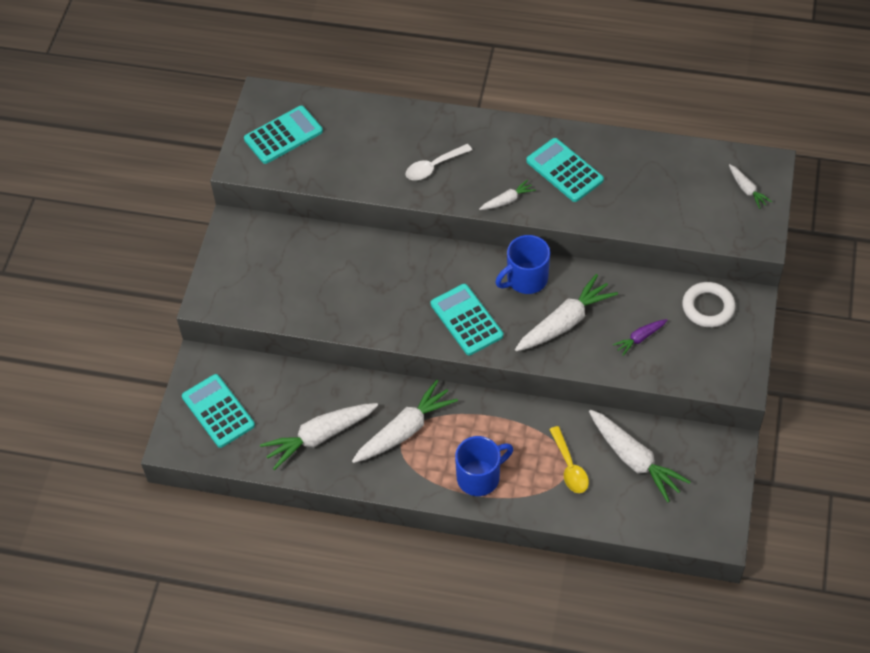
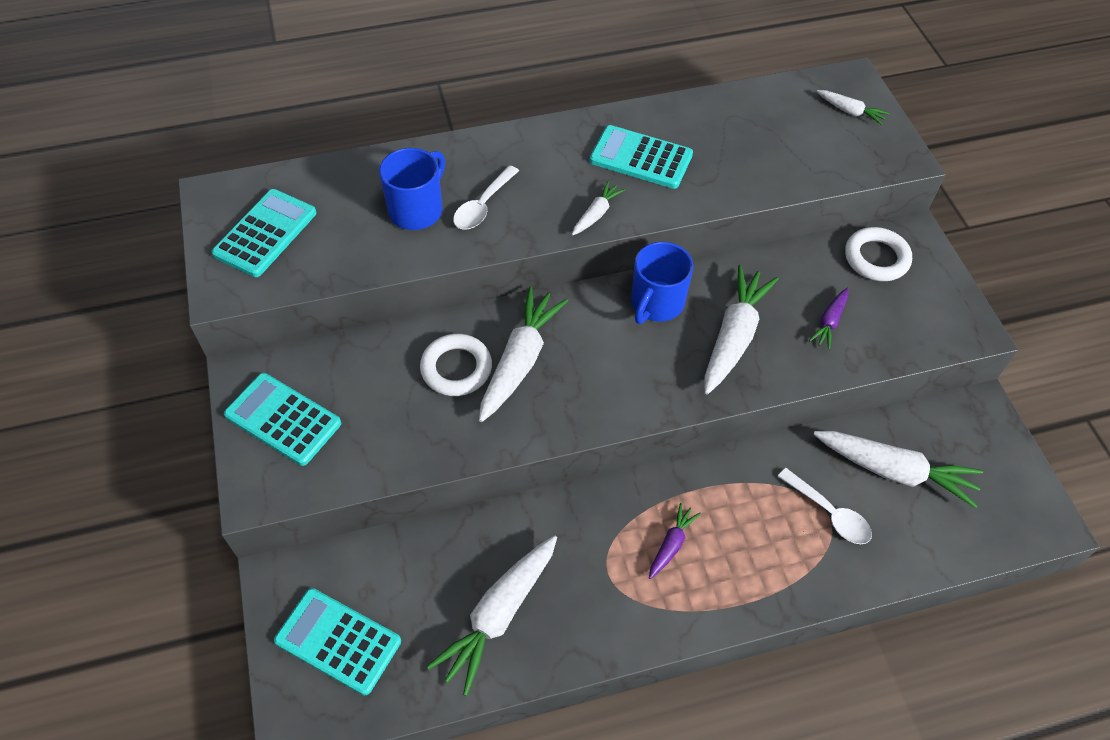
camera: 30 degrees left, 0 degrees up
white carrot [352,380,458,463] -> white carrot moved to [479,287,568,422]
turquoise calculator [431,284,503,355] -> turquoise calculator moved to [224,373,341,466]
blue mug [455,436,513,496] -> blue mug moved to [379,148,445,230]
yellow spoon [549,426,589,493] -> white spoon [777,468,872,544]
none -> white ring [420,334,492,396]
none -> purple carrot [649,503,701,579]

